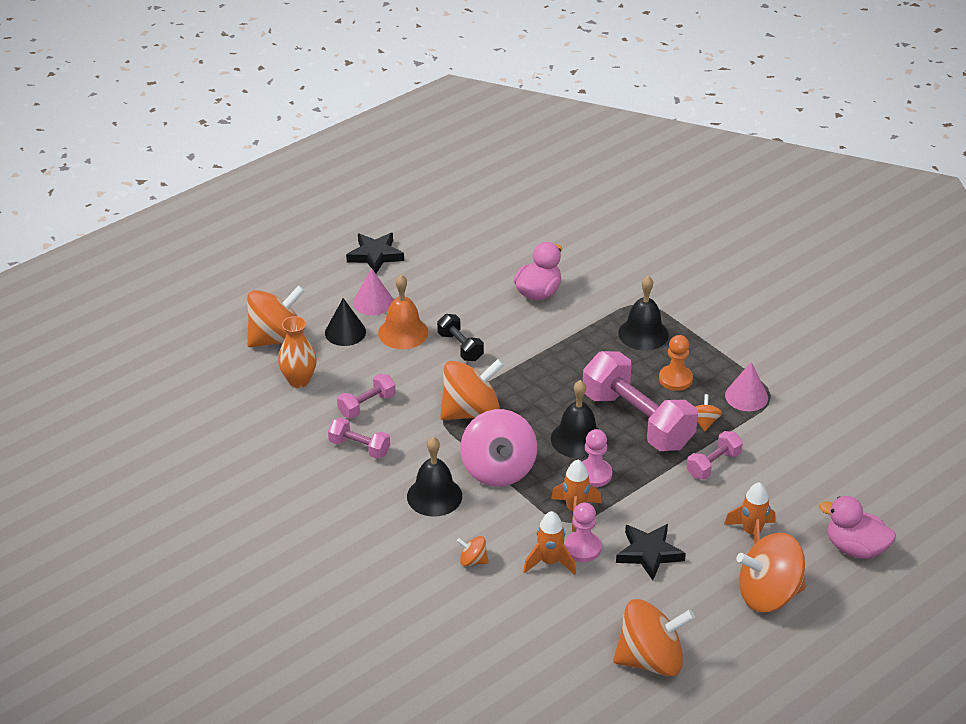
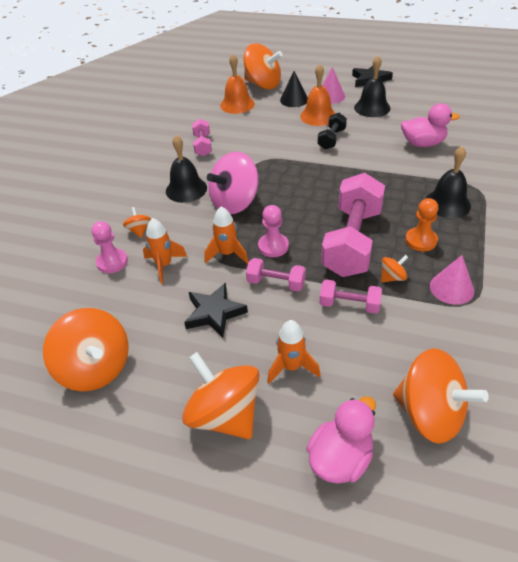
camera: 60 degrees right, 5 degrees up
orange vase [278,316,317,388] -> orange bell [220,54,255,114]
pink dumbbell [337,373,396,419] -> pink dumbbell moved to [246,258,306,291]
orange spinning top [440,359,504,420] -> orange spinning top moved to [393,349,489,444]
black bell [551,380,598,458] -> black bell moved to [354,56,390,117]
pink pawn [564,502,602,562] -> pink pawn moved to [92,221,128,273]
pink duck [819,496,896,559] -> pink duck turned 45 degrees clockwise [306,396,376,484]

